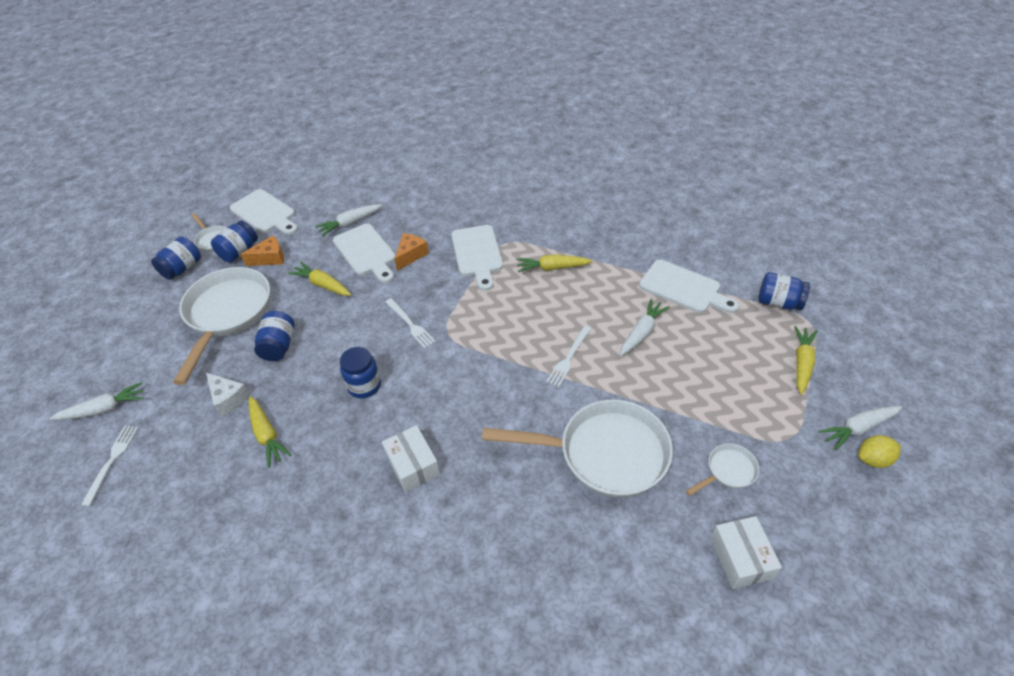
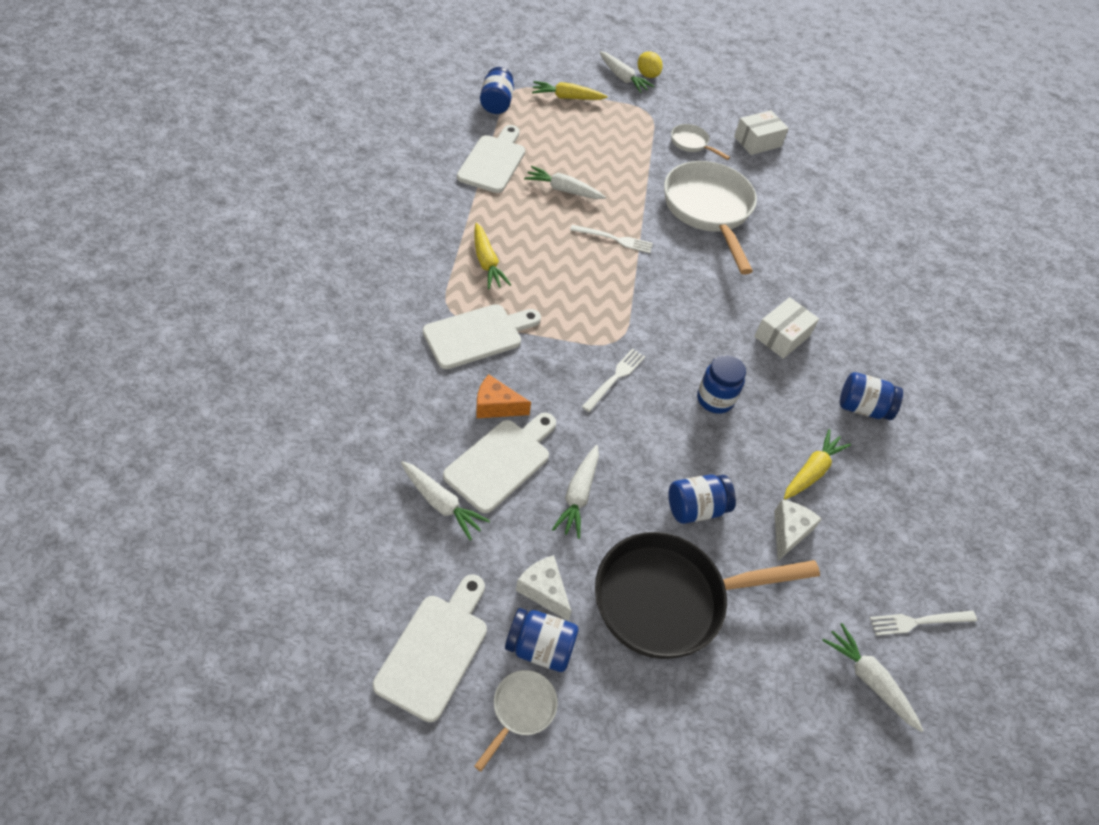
camera: 115 degrees left, 5 degrees up
blue jar [151,237,201,280] -> blue jar moved to [840,372,903,420]
white pan [173,267,270,385] -> black pan [595,532,820,659]
orange cheese [240,235,284,266] -> white cheese [516,555,572,621]
yellow carrot [288,262,351,296] -> white carrot [552,445,599,539]

